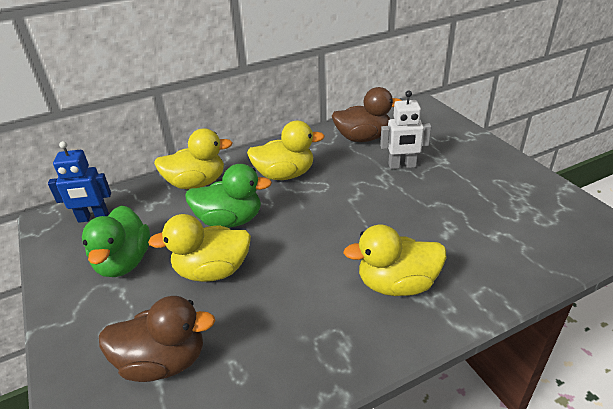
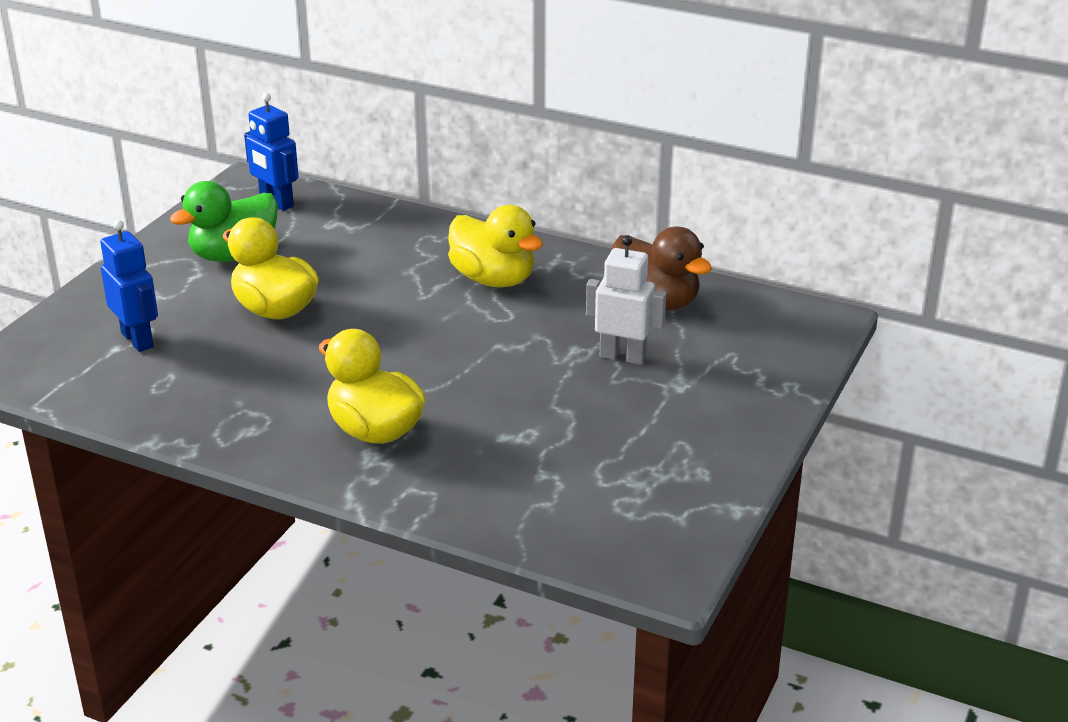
camera: 50 degrees right, 5 degrees down
brown duck [99,296,216,382] -> blue robot [100,220,158,352]
yellow duck [154,128,233,189] -> none
green duck [185,164,272,228] -> none
white robot [380,90,431,169] -> white robot turned 150 degrees clockwise [586,235,666,365]

